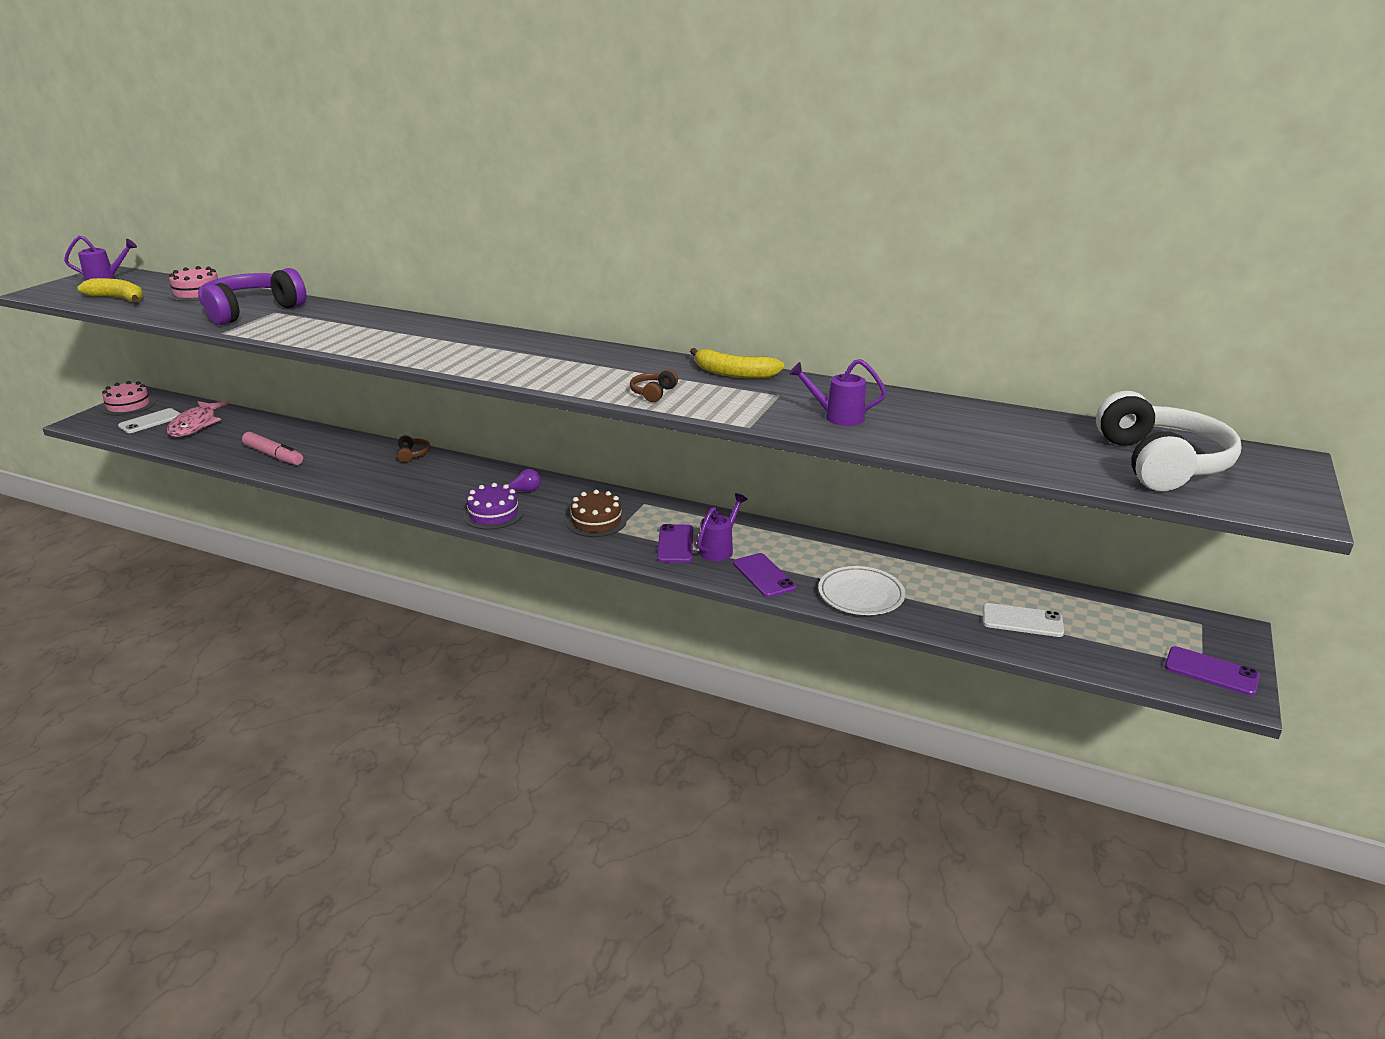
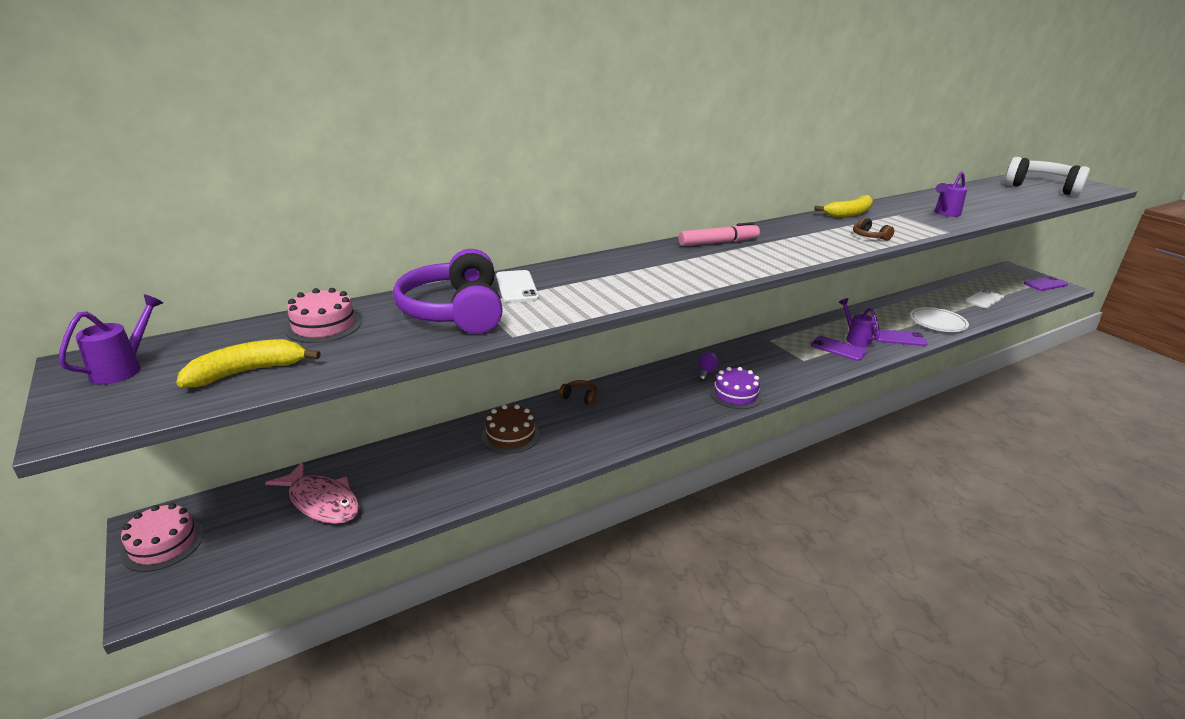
camera: 55 degrees left, 0 degrees up
white phone [118,408,181,433] -> white phone moved to [496,270,539,303]
pink marker [242,432,303,465] -> pink marker moved to [679,222,760,246]
brown cake [567,490,627,537] -> brown cake moved to [482,405,540,454]

